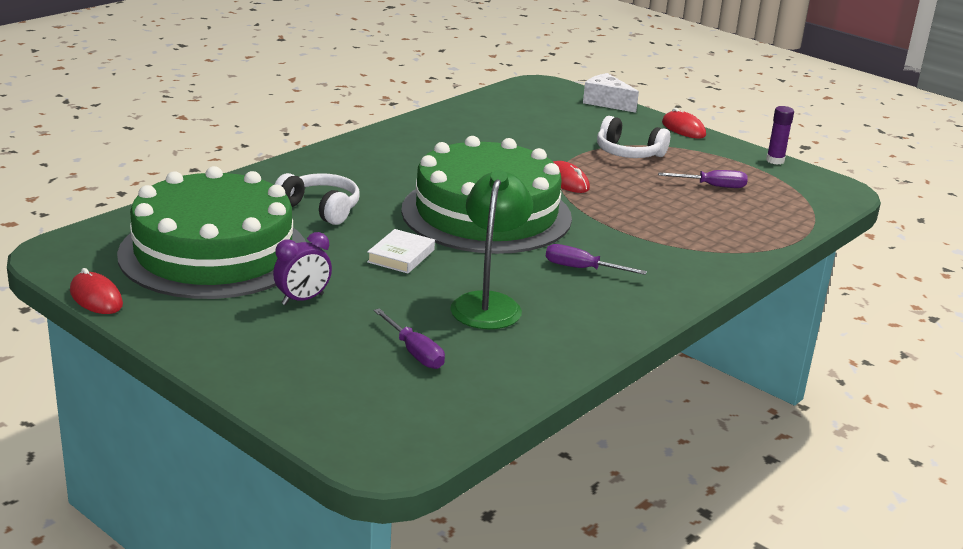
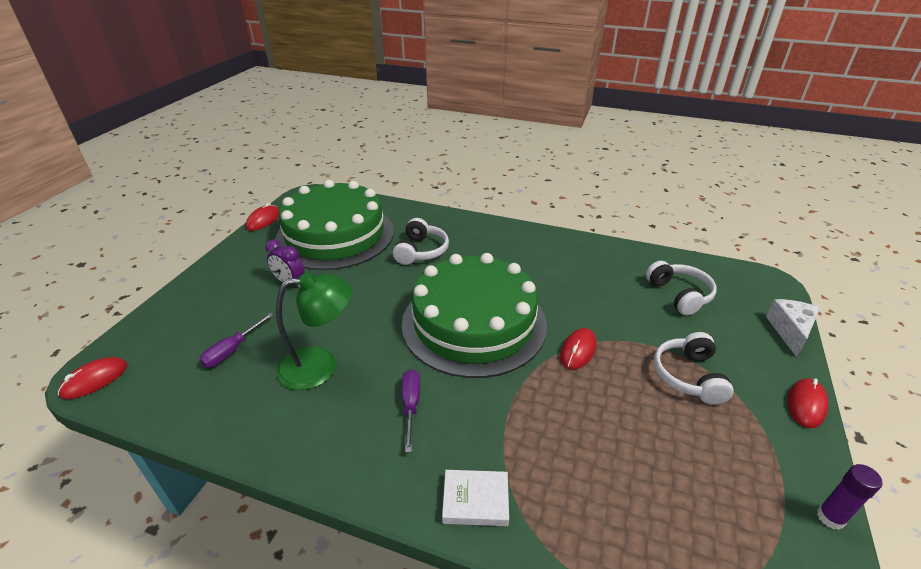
camera: 70 degrees right, 10 degrees up
white book [367,229,435,274] -> white book moved to [442,470,509,526]
purple screwdriver [658,170,748,188] -> none
none -> red mouse [58,357,127,399]
none -> white headphones [646,261,717,316]

